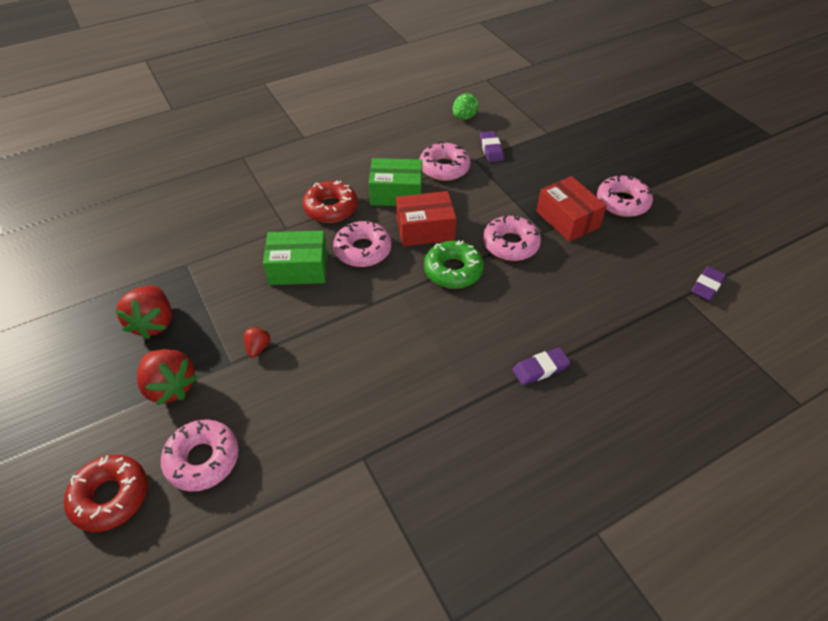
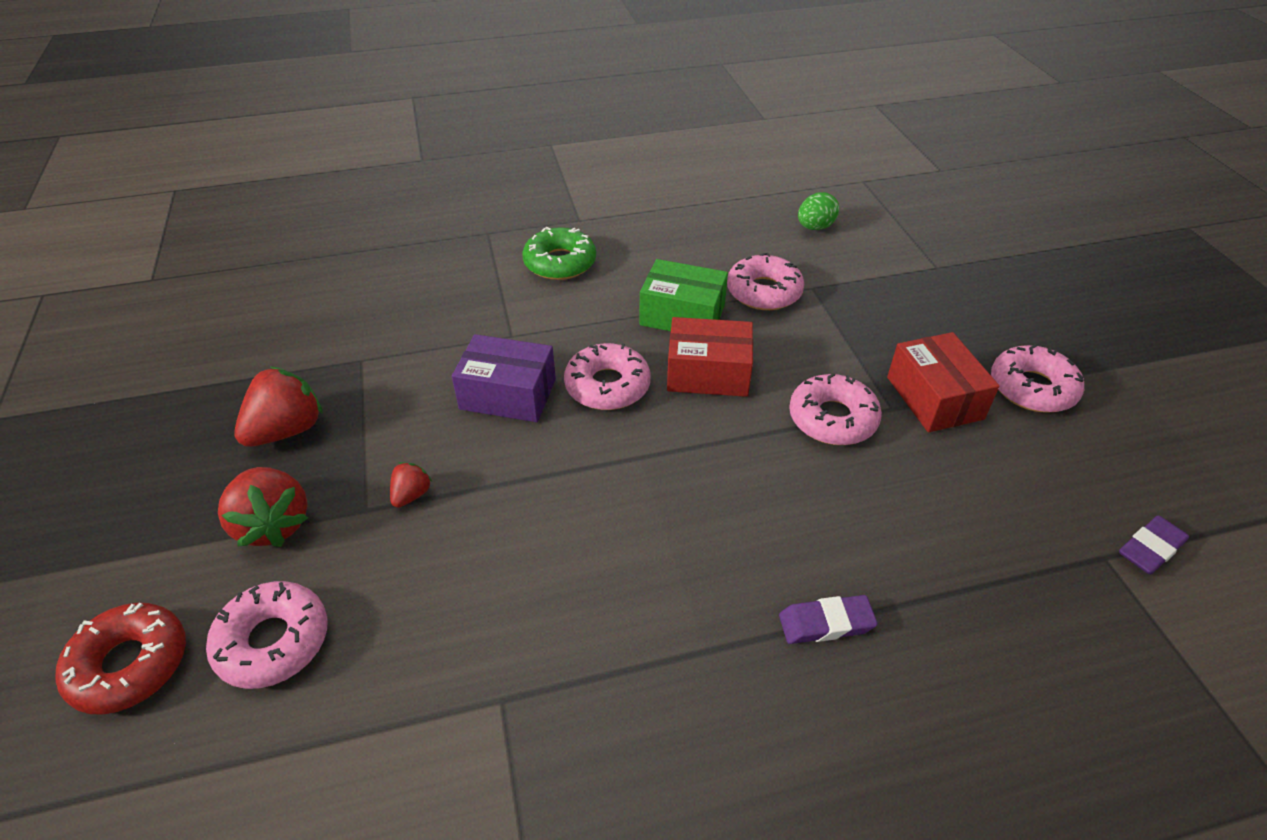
camera: 15 degrees right, 5 degrees down
red strawberry [115,285,172,339] -> red strawberry turned 150 degrees counterclockwise [234,367,323,447]
green box [263,231,327,285] -> purple box [452,334,556,422]
red donut [303,181,358,223] -> none
green donut [424,240,484,289] -> green donut moved to [523,227,596,280]
purple eraser [480,131,504,162] -> none

